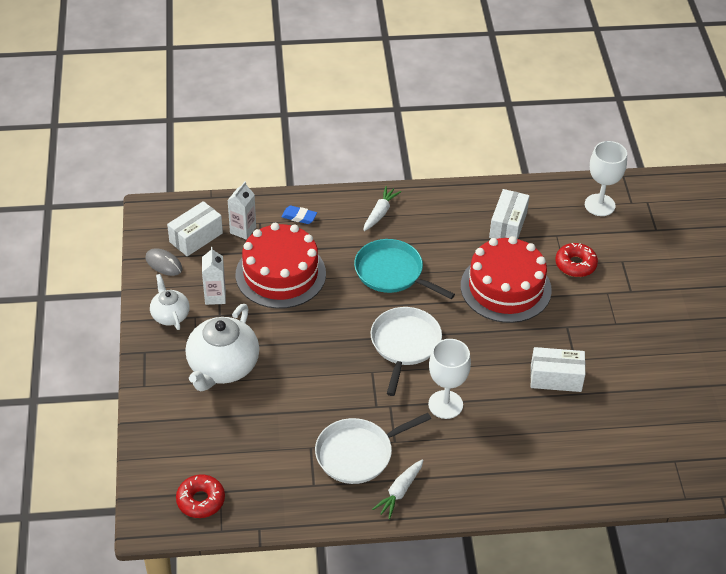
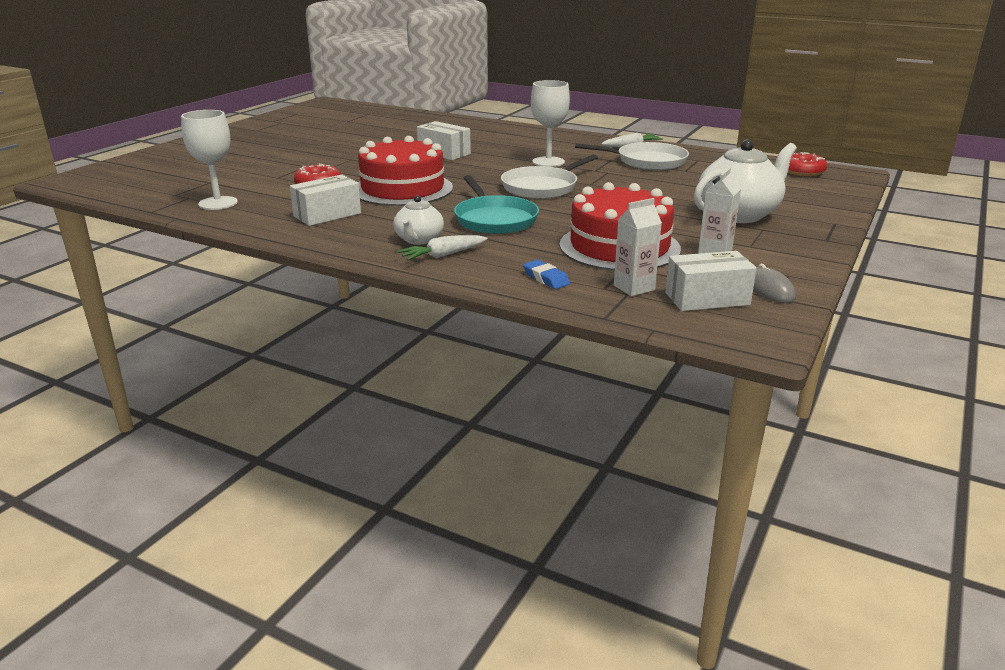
camera: 145 degrees left, 20 degrees down
white teapot [150,274,190,330] -> white teapot moved to [393,195,444,245]

